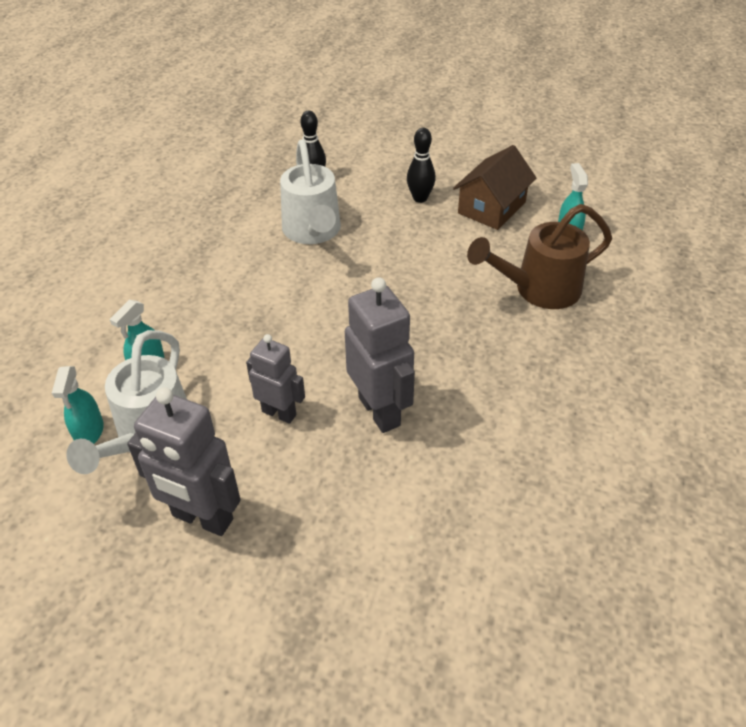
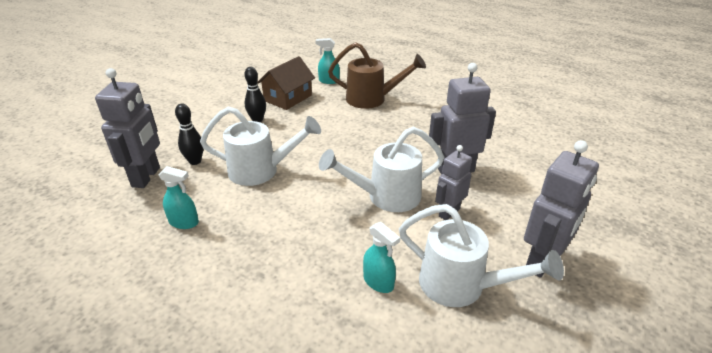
camera: 75 degrees left, 10 degrees down
turquoise spray bottle [52,366,104,444] -> turquoise spray bottle moved to [158,166,199,229]
brown house [453,145,536,230] -> brown house turned 75 degrees clockwise [257,56,315,110]
brown watering can [467,204,612,309] -> brown watering can turned 75 degrees counterclockwise [328,42,426,109]
none -> grey robot [95,68,160,188]
none -> white watering can [319,127,444,212]

